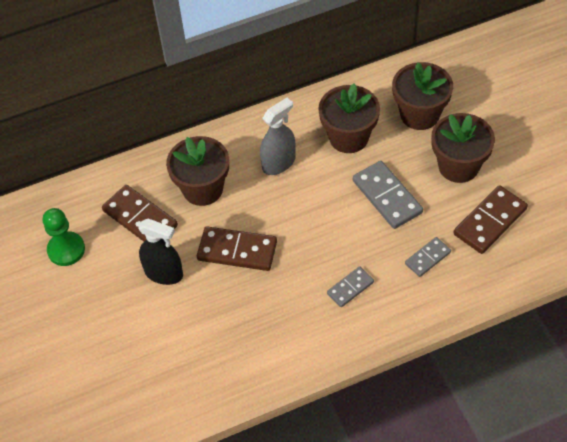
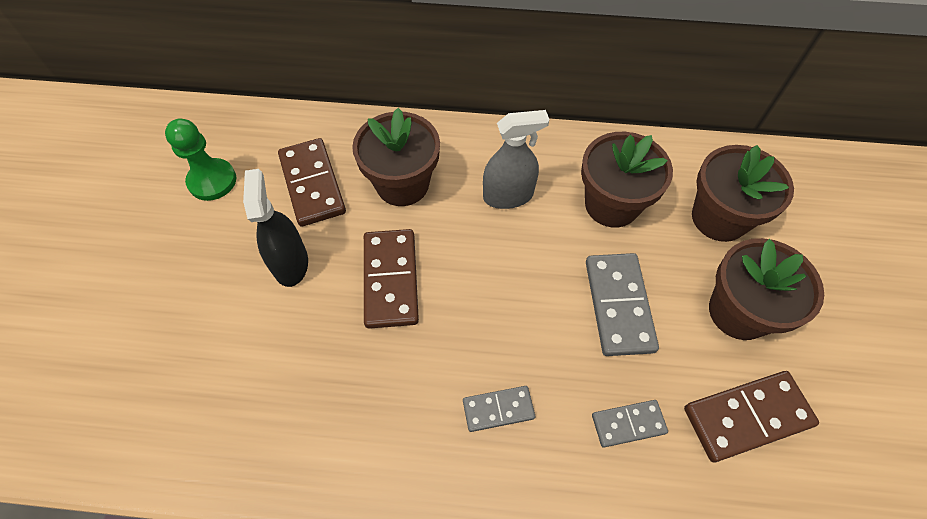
camera: 25 degrees right, 5 degrees up
black spray bottle [138,219,183,285] -> black spray bottle turned 150 degrees counterclockwise [243,169,308,287]
brown domino [197,226,277,271] -> brown domino turned 45 degrees clockwise [364,229,419,329]

